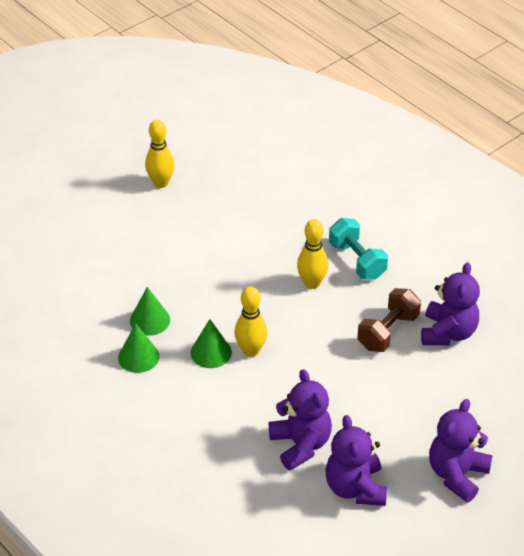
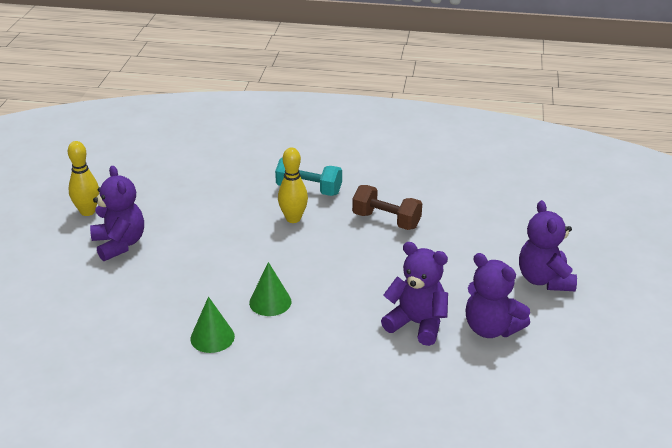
camera: 40 degrees left, 10 degrees down
green cone [130,287,170,336] -> none
yellow bowling pin [234,286,267,357] -> none
brown dumbbell [357,288,421,352] -> brown dumbbell turned 60 degrees counterclockwise [352,185,422,230]
purple teddy bear [421,262,480,345] -> purple teddy bear moved to [90,166,144,261]

